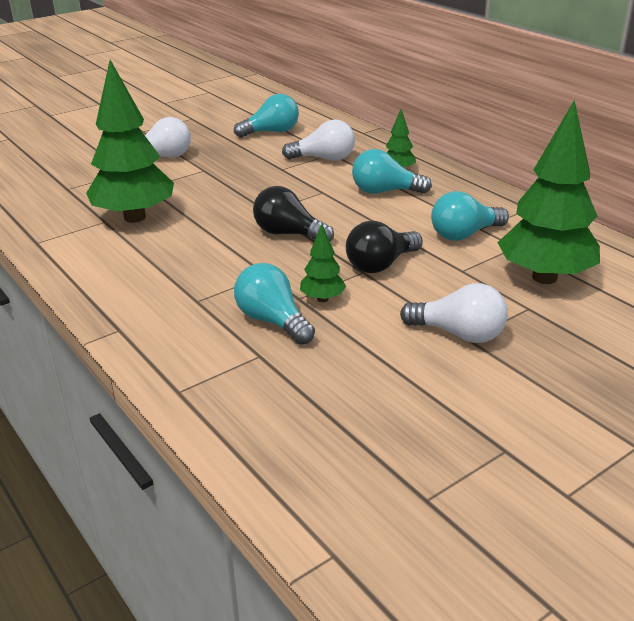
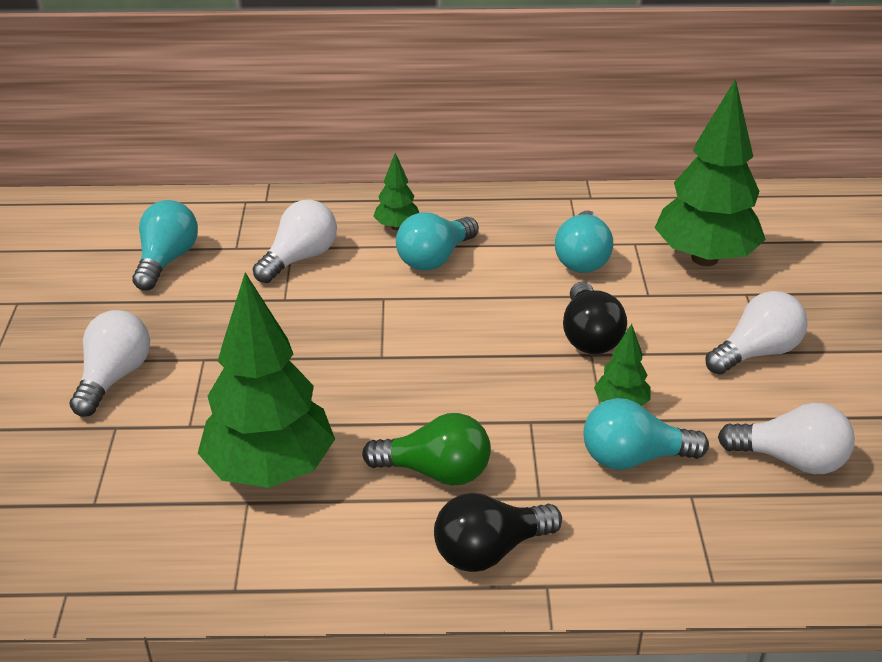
camera: 55 degrees left, 5 degrees up
black light bulb [253,186,334,242] -> black light bulb moved to [434,493,562,572]
none -> green light bulb [362,413,491,485]
none -> white light bulb [718,403,855,474]

